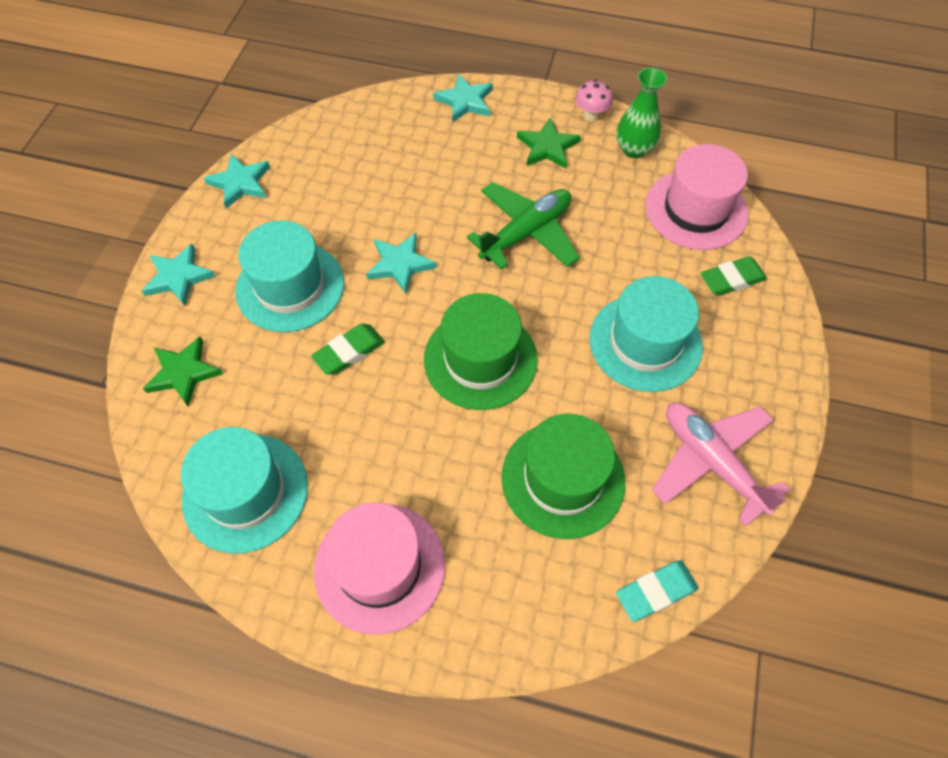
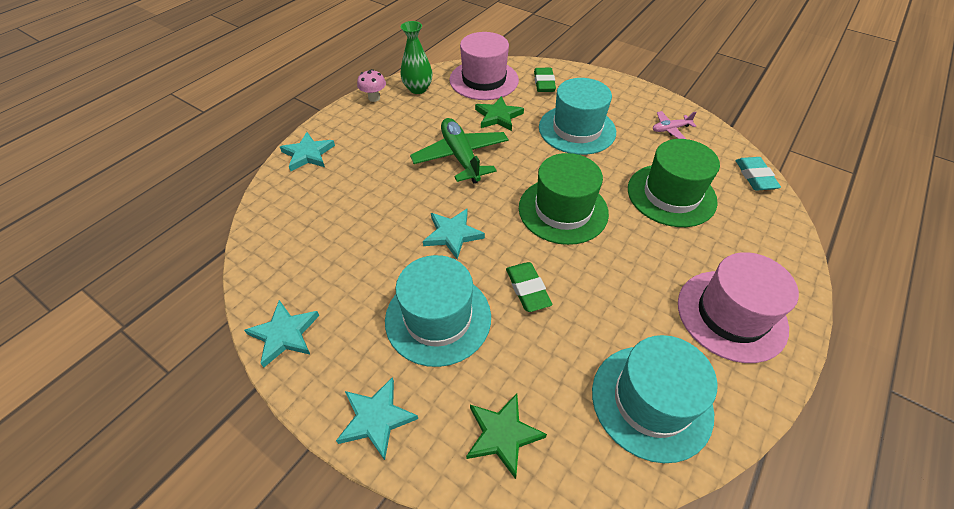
camera: 70 degrees left, 10 degrees down
green star [517,118,581,169] -> green star moved to [475,96,524,131]
pink plane [652,403,790,526] -> pink plane [653,111,697,139], size x0.50

